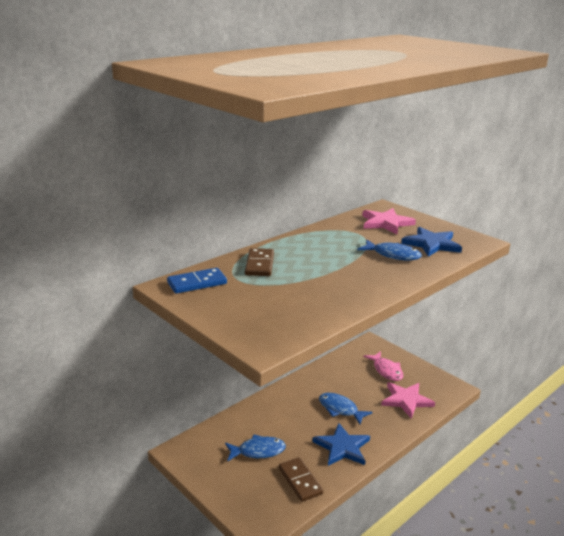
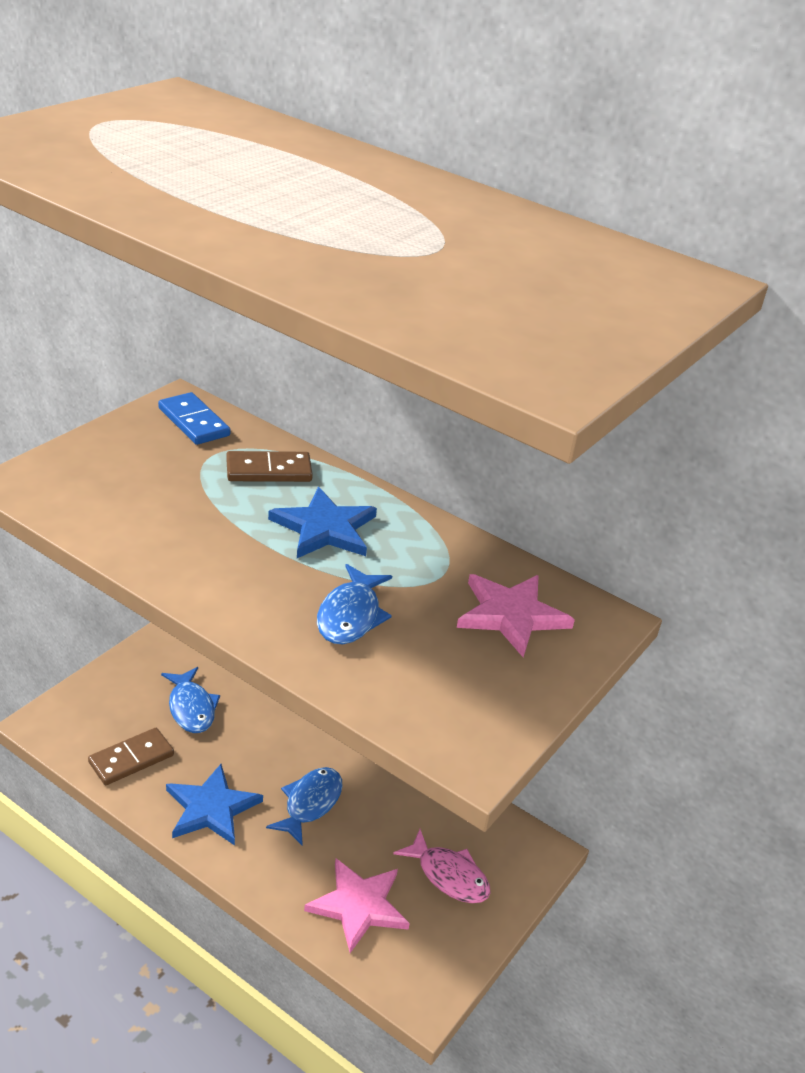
camera: 75 degrees right, 10 degrees up
pink fish [364,351,403,381] -> pink fish turned 105 degrees counterclockwise [393,829,491,903]
blue star [401,227,462,257] -> blue star moved to [268,487,377,558]

